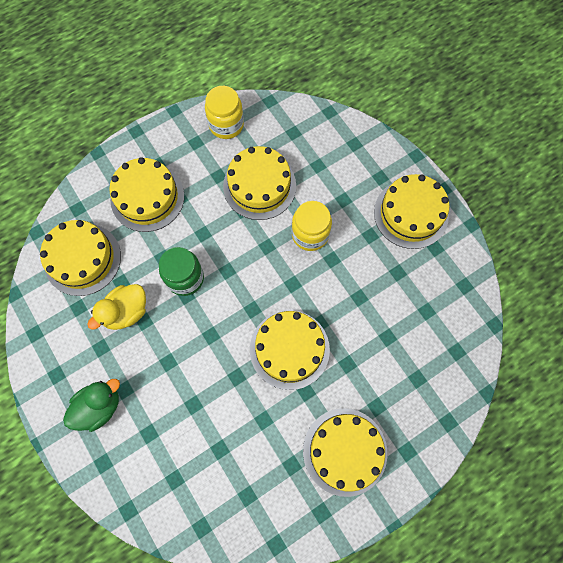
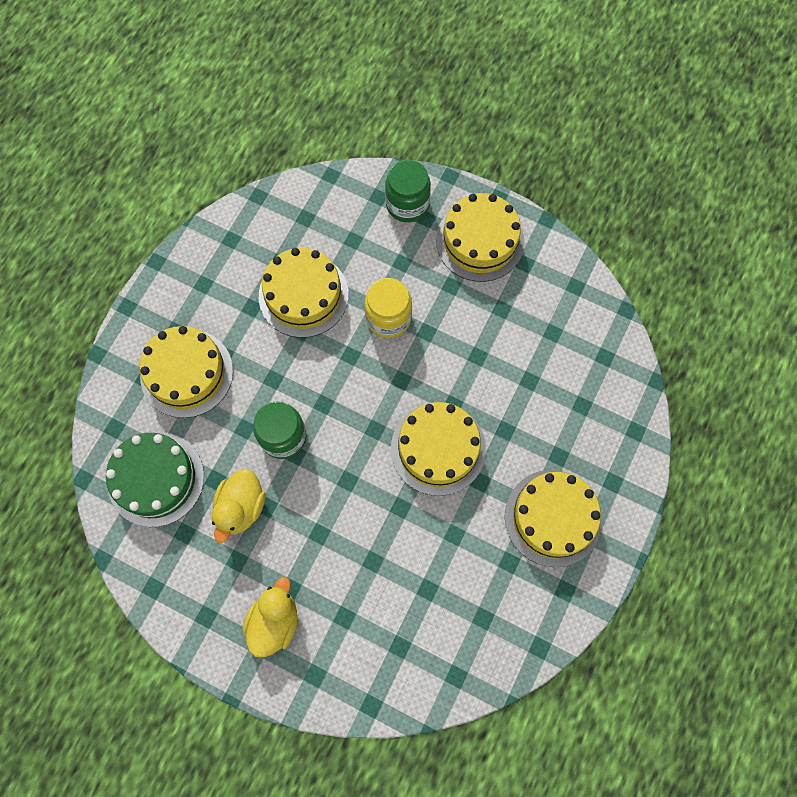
camera: 30 degrees left, 0 degrees up
yellow cake [40,220,121,296] -> green cake [106,432,204,527]
green duck [63,379,120,432] -> yellow duck [242,577,298,658]
yellow jar [205,86,244,139] -> none
none -> green jar [385,160,431,222]

